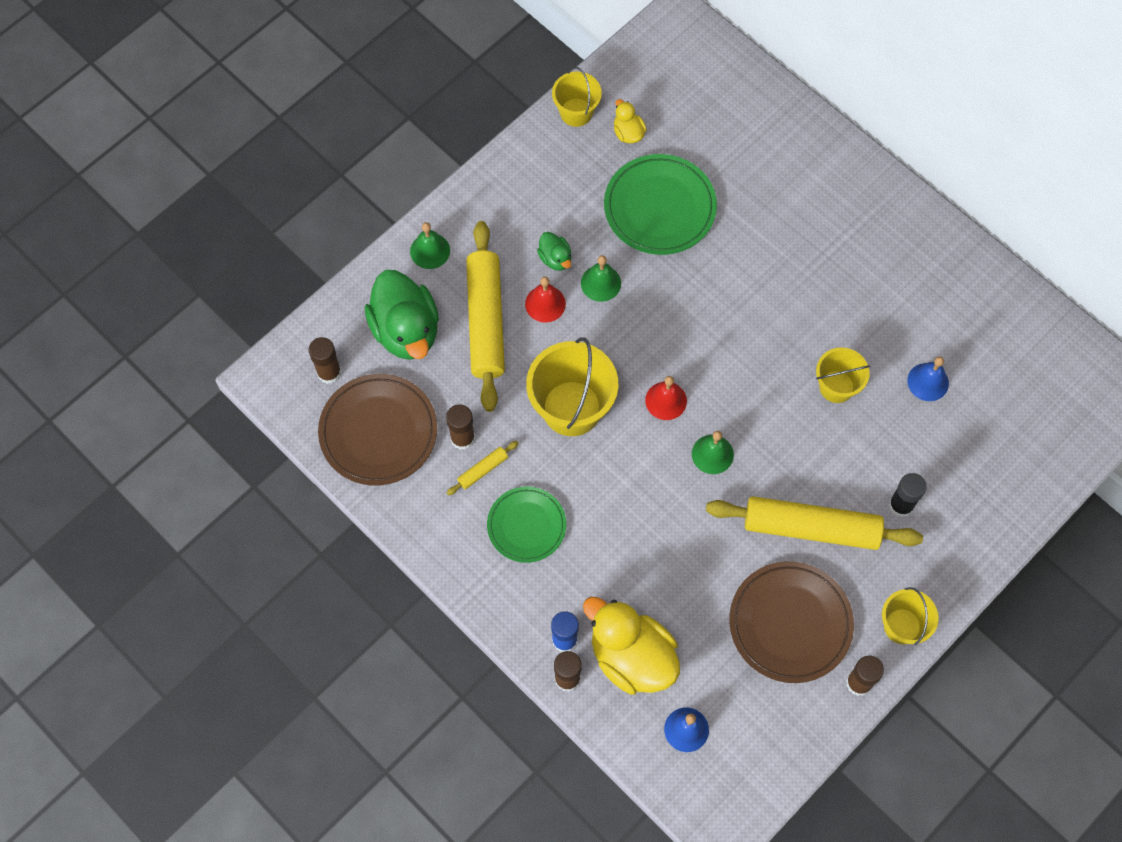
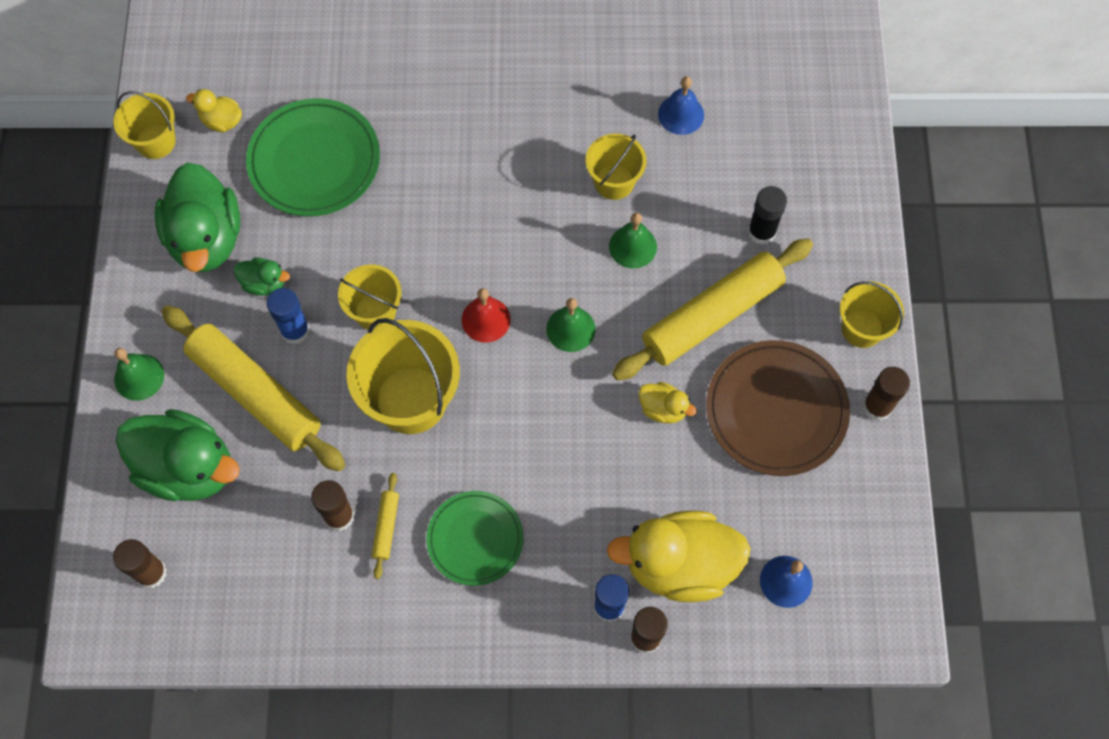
camera: 45 degrees left, 0 degrees up
brown plate [318,374,437,486] -> none
red bell [525,277,566,323] -> blue glue stick [267,288,310,344]
green bell [581,255,621,302] -> green bell moved to [609,213,657,268]
none -> green duck [155,163,240,272]
none -> yellow bucket [338,264,402,330]
none -> yellow duck [638,382,697,424]

